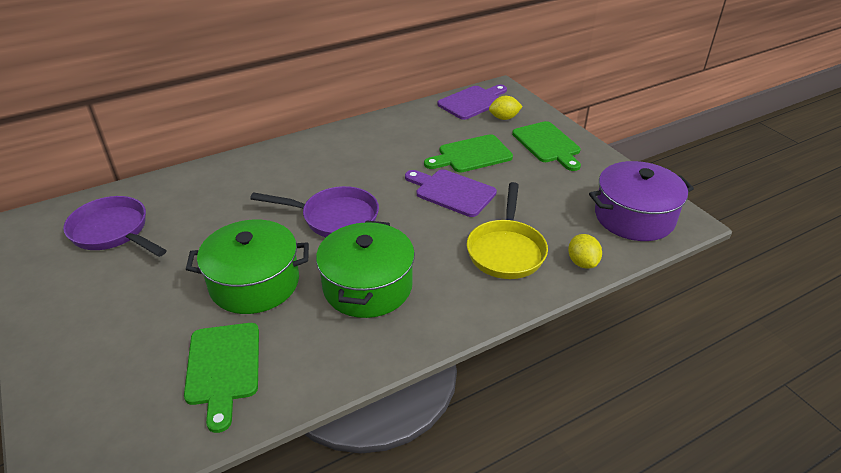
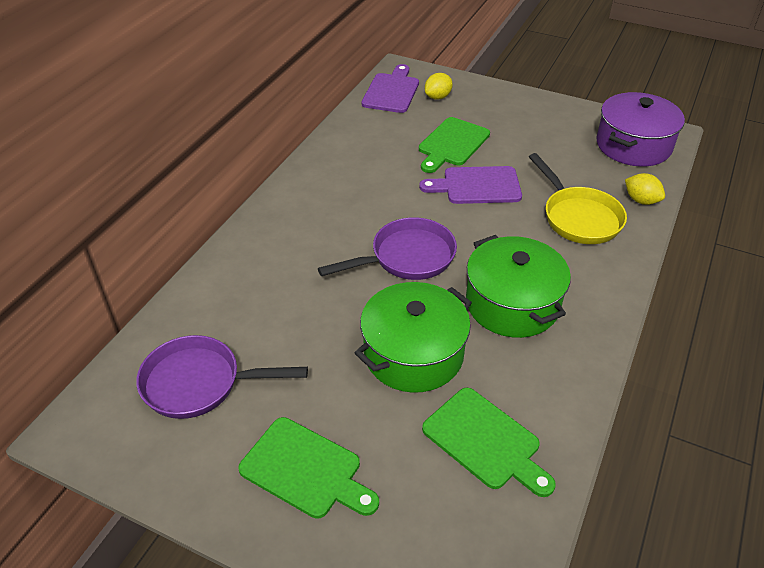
camera: 35 degrees left, 5 degrees up
green cutting board [512,121,581,171] -> green cutting board moved to [238,417,379,519]

